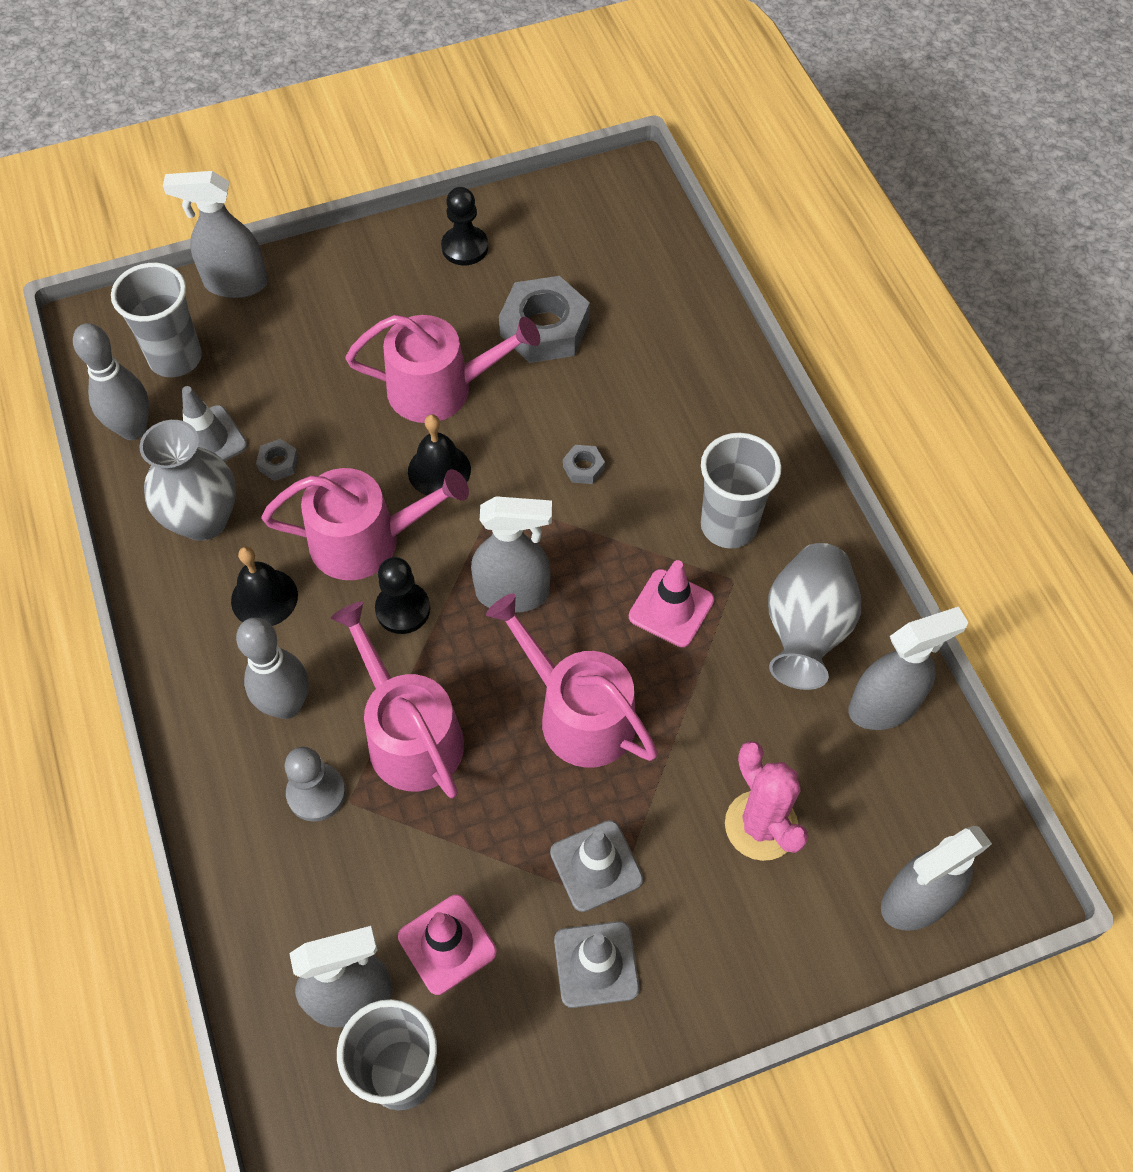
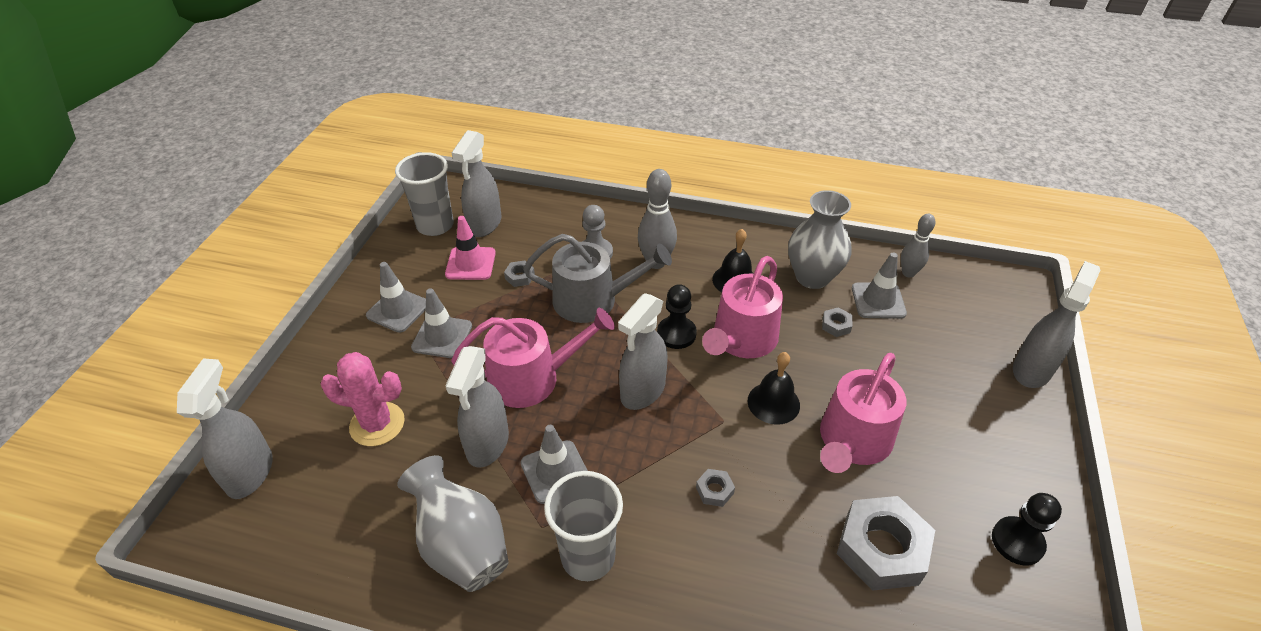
camera: 125 degrees right, 15 degrees down
grey bowling pin [73,323,149,440] -> grey bowling pin [901,214,935,278], size x0.66
grey cup [111,263,202,377] -> none
pink watering can [331,601,464,798] -> grey watering can [523,234,672,323]
pink traffic cone [629,560,714,647] -> grey traffic cone [521,425,588,504]
grey spray bottle [848,607,968,730] -> grey spray bottle moved to [445,346,509,468]
none -> grey nut [504,261,535,287]

